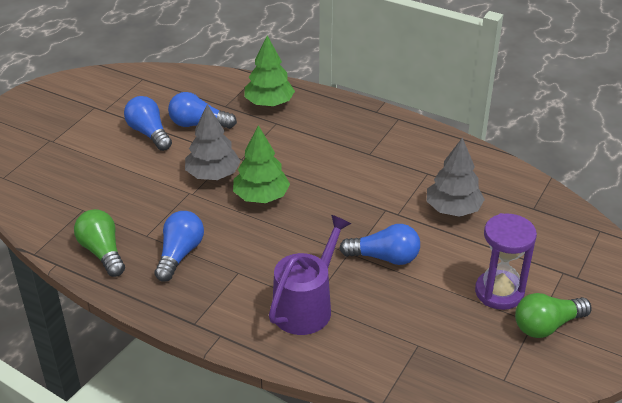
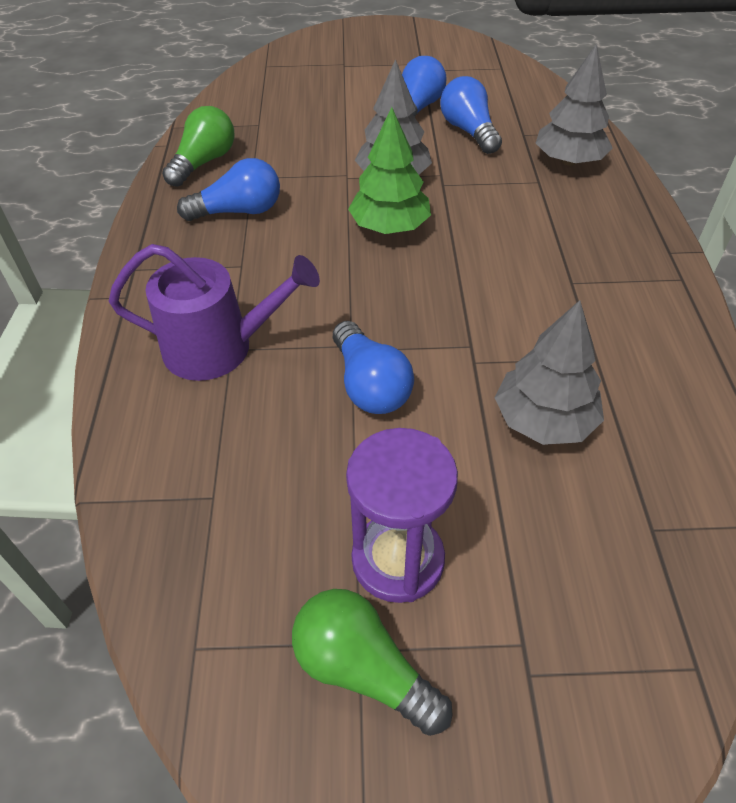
camera: 60 degrees right, 10 degrees up
green tree [244,36,295,107] -> grey tree [536,44,613,166]

